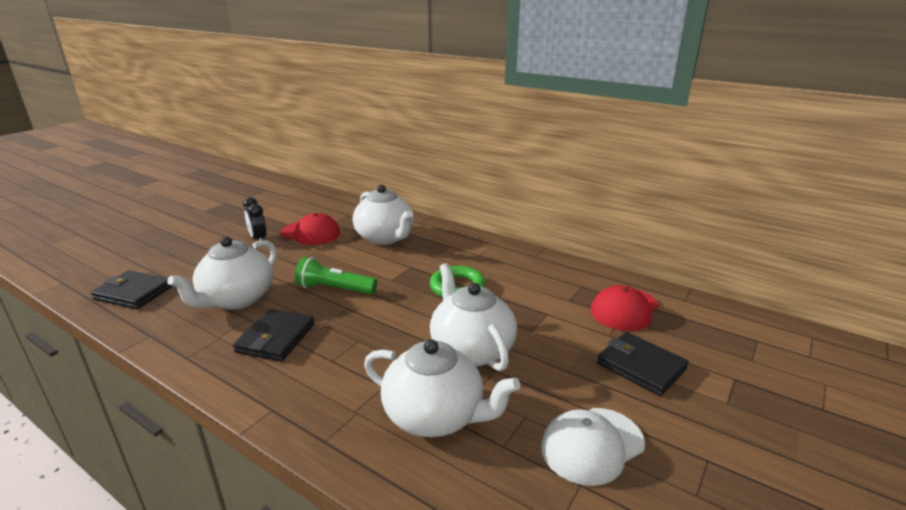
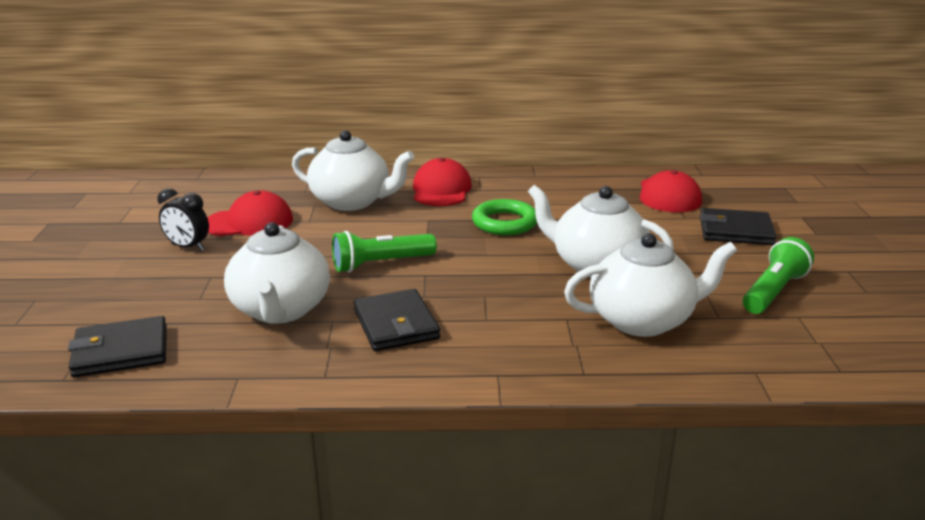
camera: 35 degrees left, 0 degrees up
white cap [541,408,645,486] -> green flashlight [743,237,814,314]
none -> red cap [413,158,472,206]

